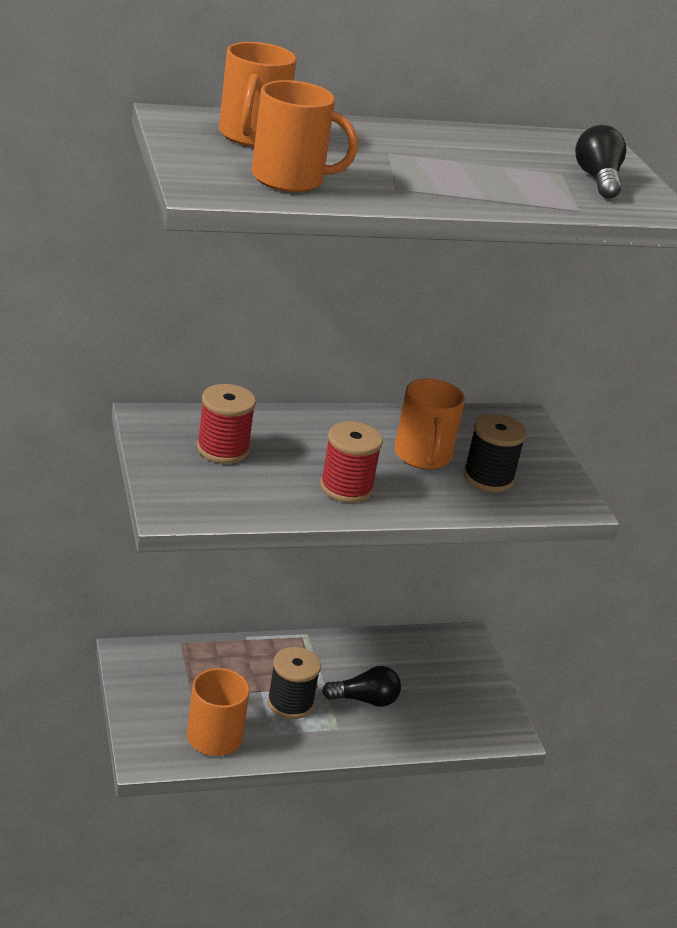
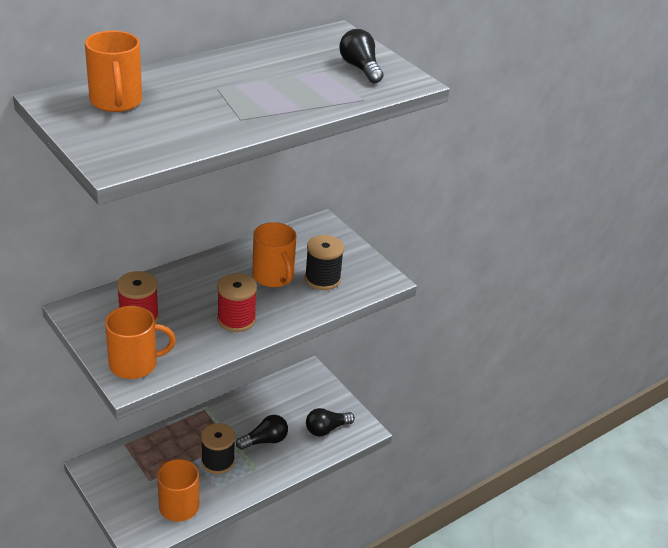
camera: 20 degrees left, 5 degrees up
orange mug [251,80,358,192] -> orange mug moved to [105,306,176,379]
none -> black light bulb [306,408,355,436]

